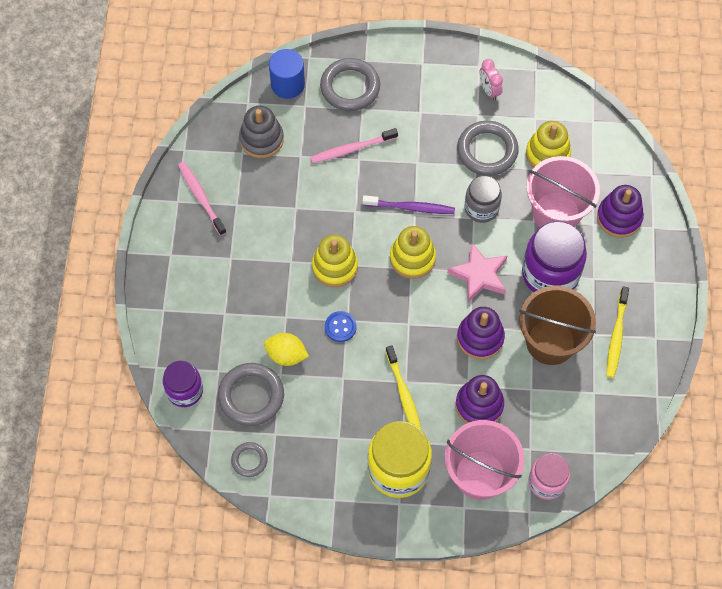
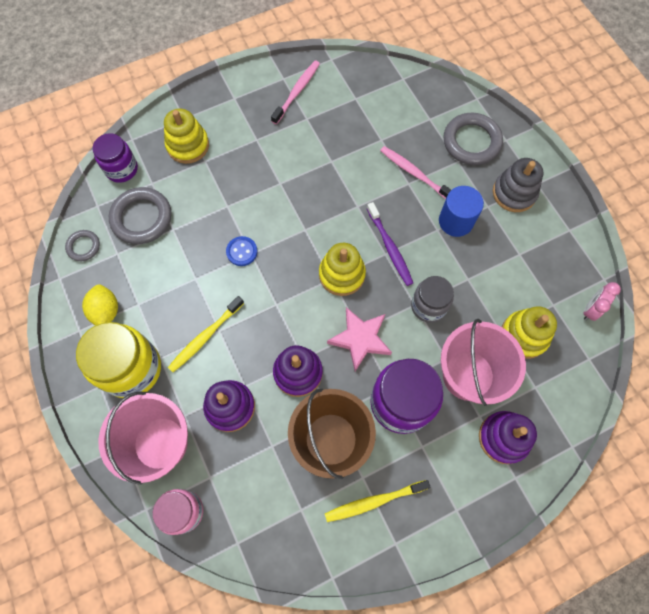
camera: 60 degrees right, 5 degrees up
grey stacking toy [239,106,284,158] -> grey stacking toy moved to [493,158,543,212]
yellow lemon [264,333,309,366] -> yellow lemon moved to [82,284,118,325]
blue cylinder [269,49,305,99] -> blue cylinder moved to [439,186,484,237]
yellow stacking toy [312,235,358,287] -> yellow stacking toy moved to [164,109,209,164]
grey ring [457,121,519,176] -> none
pink clock [479,59,503,101] -> pink clock moved to [584,282,621,321]

